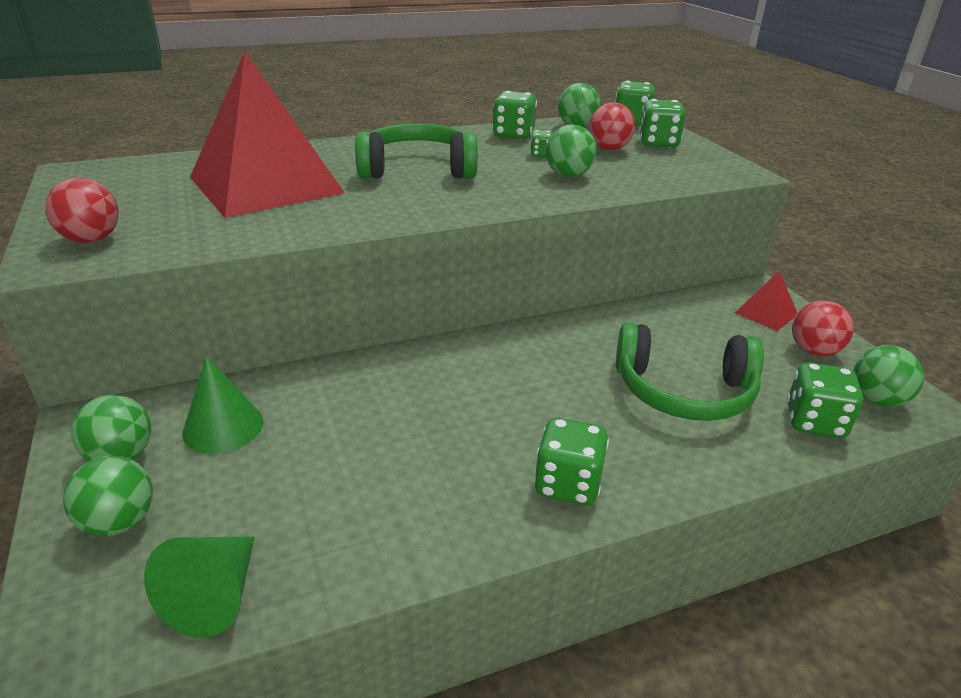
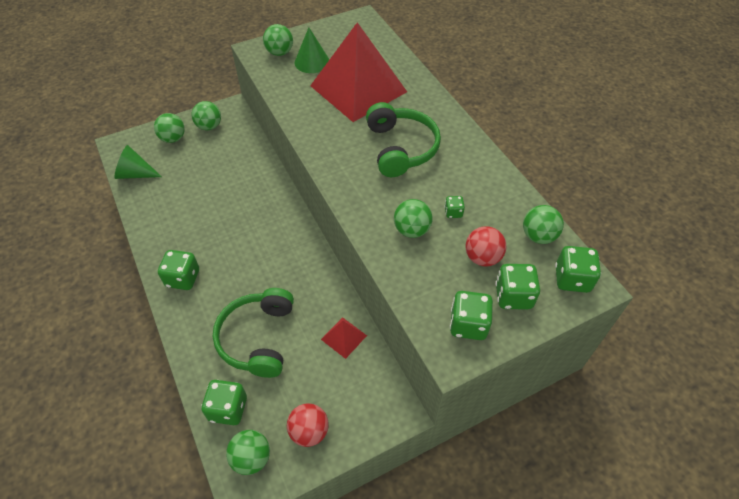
camera: 85 degrees right, 20 degrees up
red ball [45,178,119,243] -> green ball [263,24,293,56]
green cone [182,356,264,454] -> green cone moved to [295,27,329,73]
green dice [492,91,537,139] -> green dice moved to [450,291,493,340]
red pyramid [735,271,797,331] -> red pyramid moved to [321,317,367,359]

